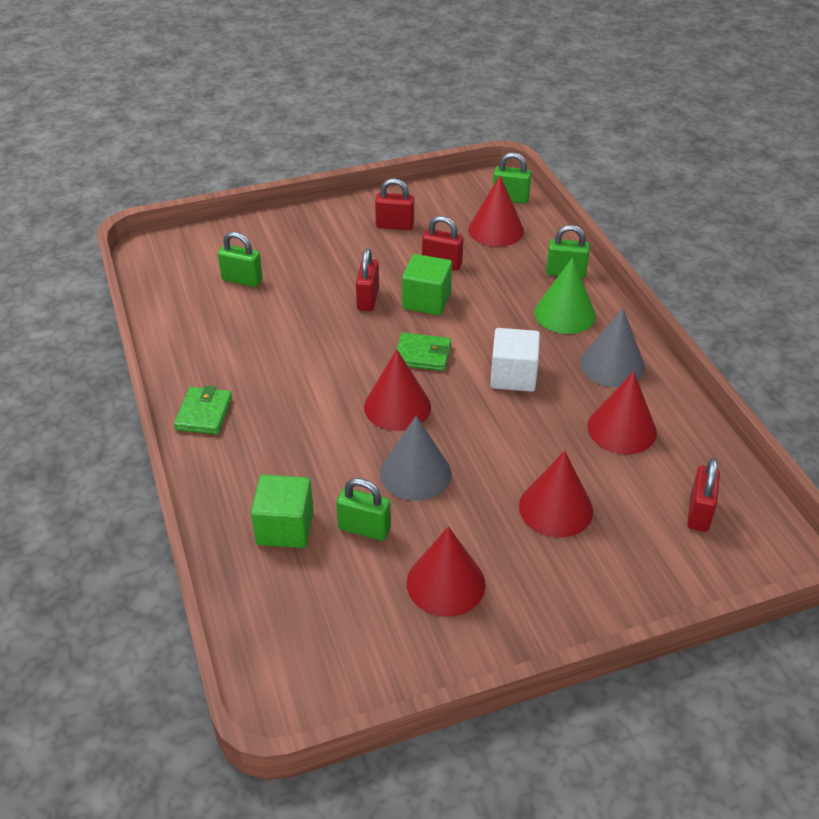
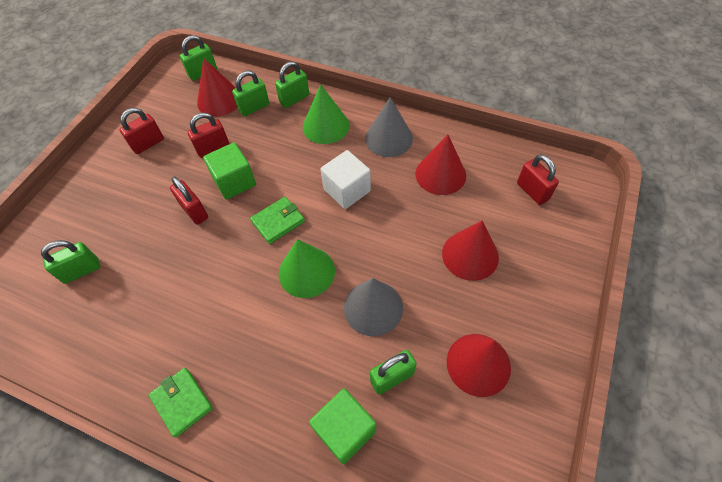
camera: 45 degrees left, 15 degrees up
red cone [364,349,431,431] -> green cone [279,239,335,298]
none -> green padlock [232,70,270,116]

